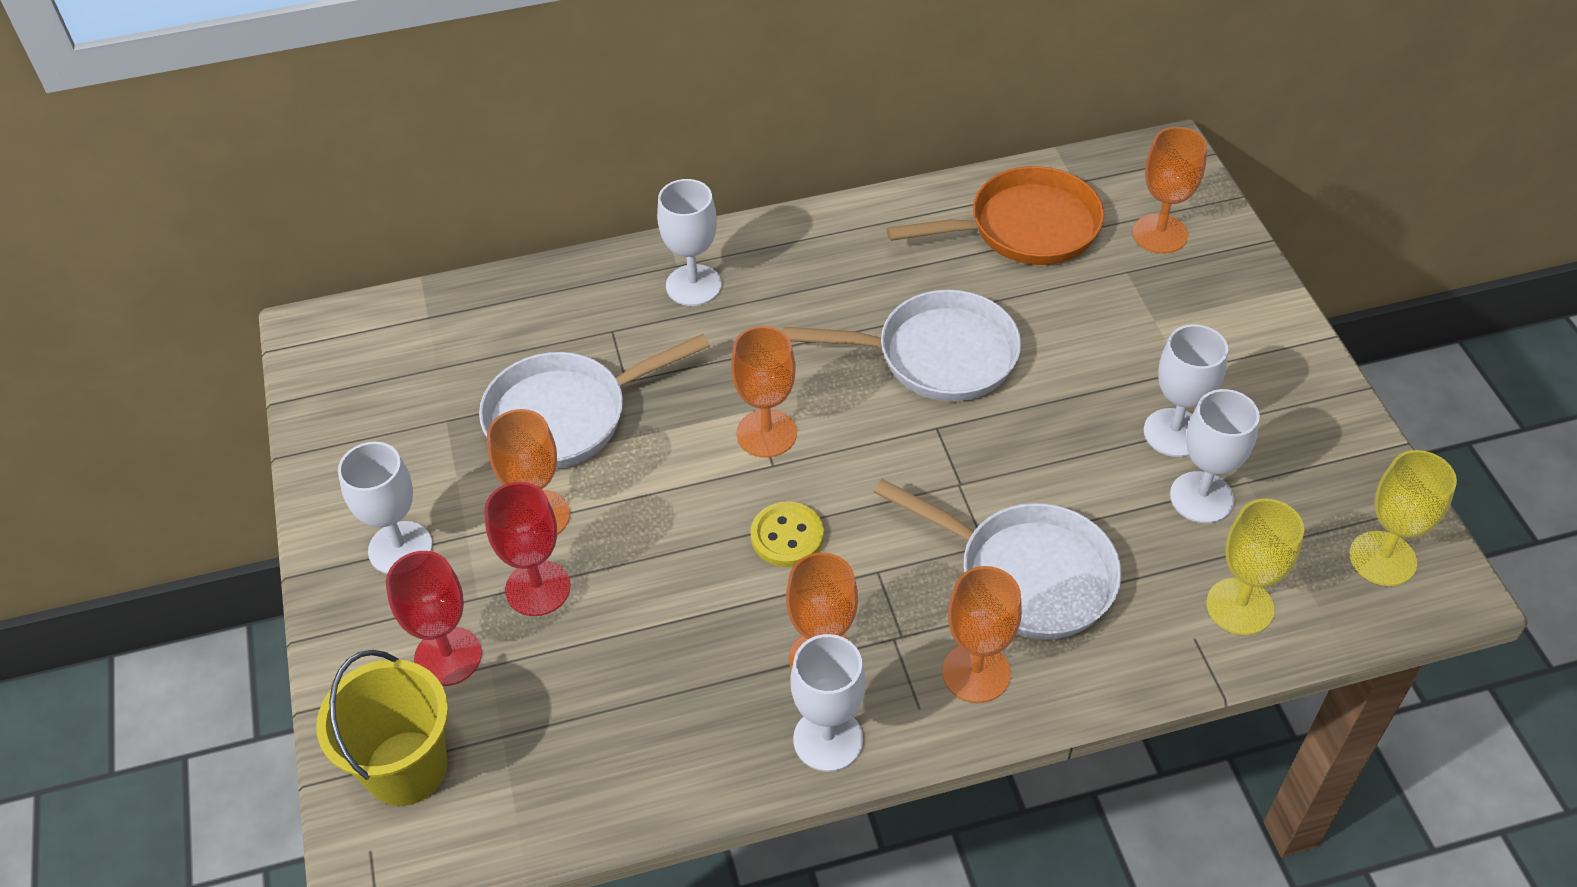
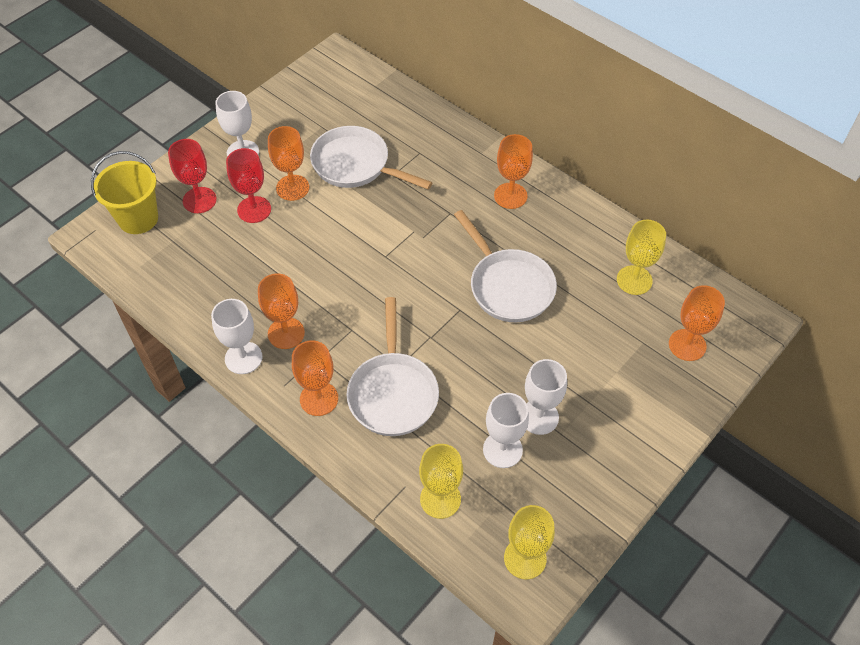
camera: 55 degrees right, 5 degrees up
white goblet [657,179,722,306] -> none
orange goblet [731,326,797,458] -> orange goblet moved to [494,134,533,209]
yellow button [751,501,824,567] -> none
orange pan [887,166,1104,265] -> yellow goblet [617,220,666,295]

